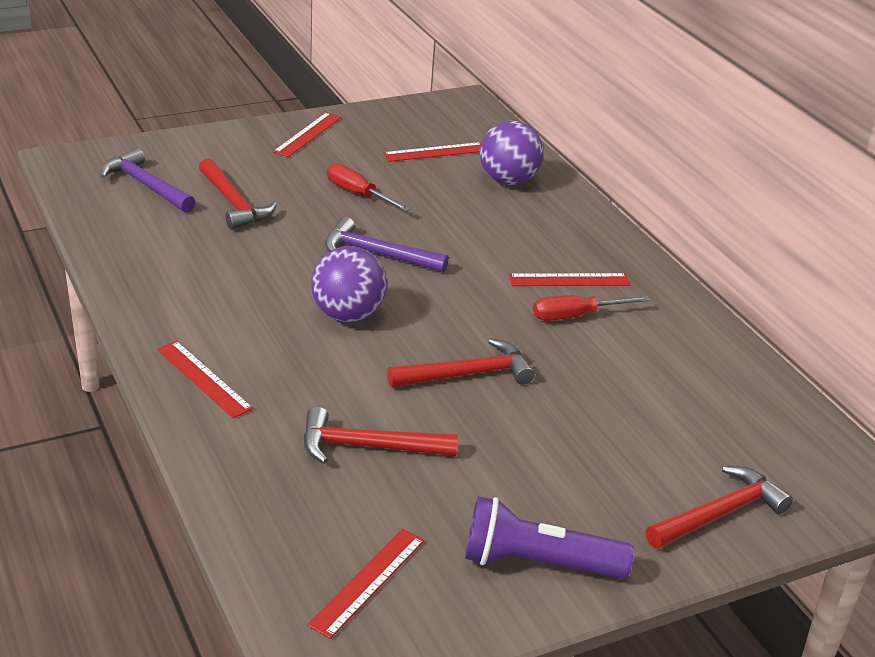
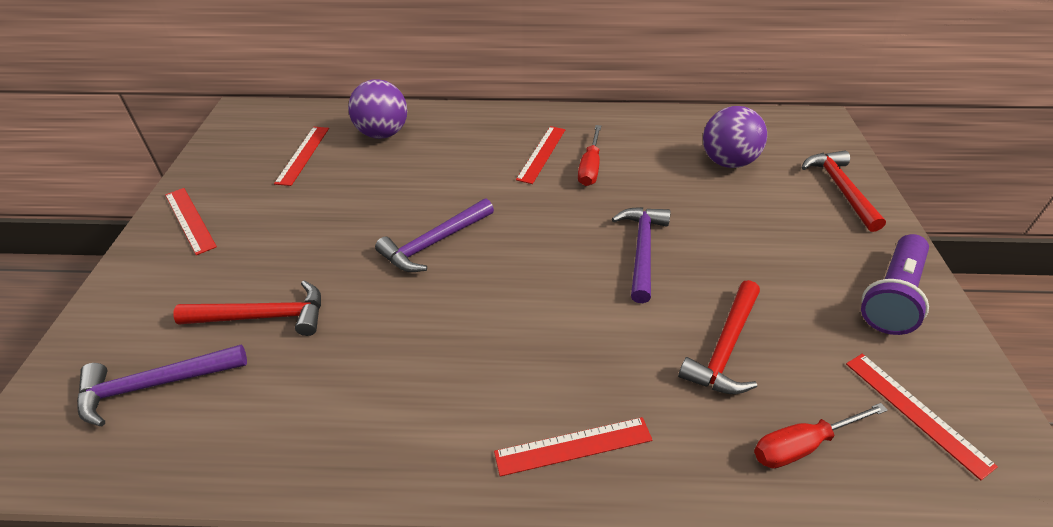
camera: 60 degrees left, 10 degrees up
purple ball [311,246,387,322] -> purple ball moved to [703,106,767,168]
red screwdriver [327,163,411,212] -> red screwdriver moved to [754,403,888,469]
red hammer [387,339,535,387] -> purple hammer [612,207,670,303]

